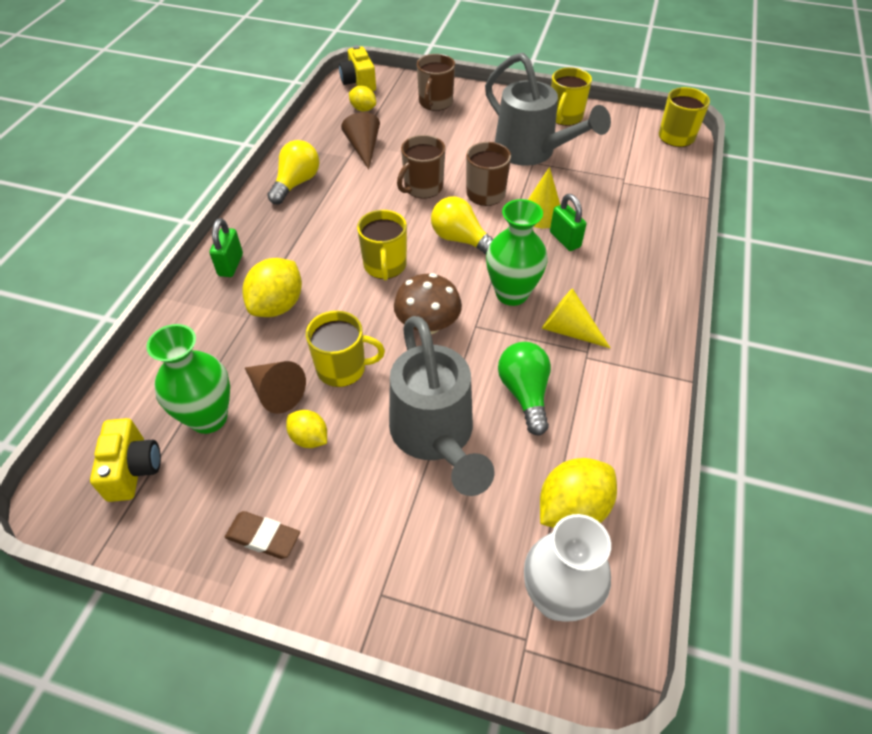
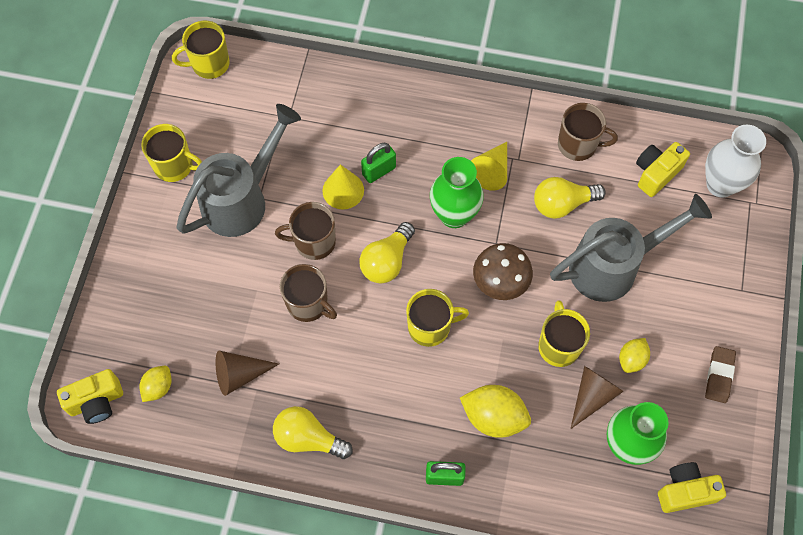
camera: 95 degrees left, 15 degrees up
brown mug [417,54,455,111] -> brown mug moved to [558,103,618,161]
green light bulb [498,342,551,436] -> yellow light bulb [534,177,606,219]
yellow lemon [540,458,617,528] -> yellow camera [636,142,690,197]

